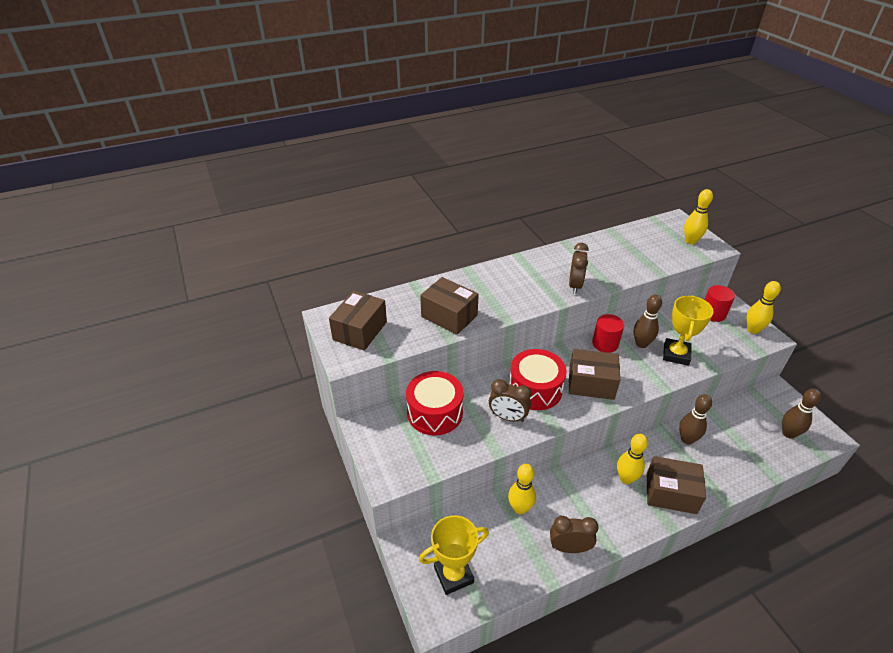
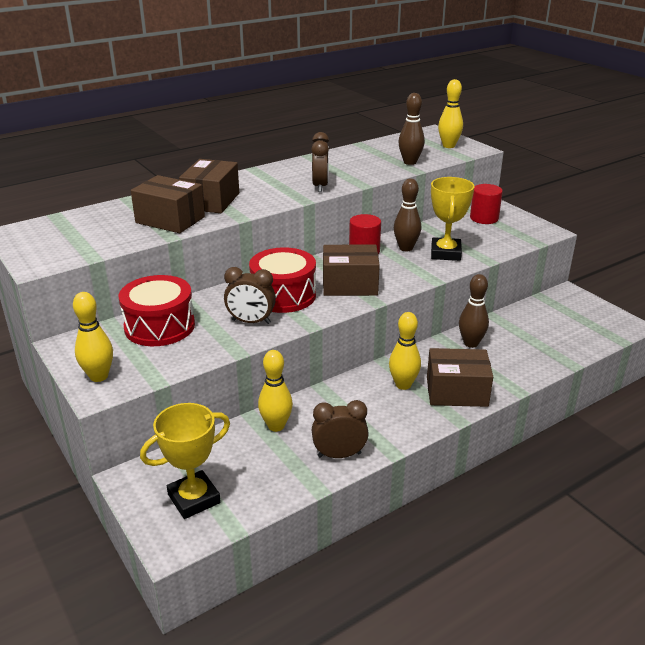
camera: 10 degrees left, 10 degrees down
brown box [329,291,387,351] -> brown box moved to [179,159,239,213]
yellow bowling pin [746,281,781,334] -> yellow bowling pin moved to [73,292,113,382]
brown bowling pin [782,388,821,439] -> brown bowling pin moved to [398,93,425,165]

